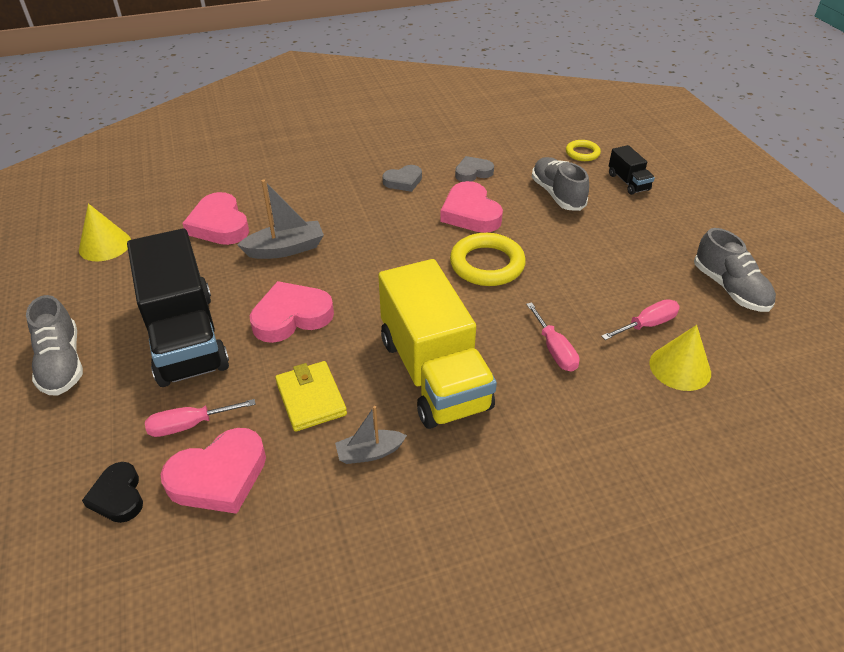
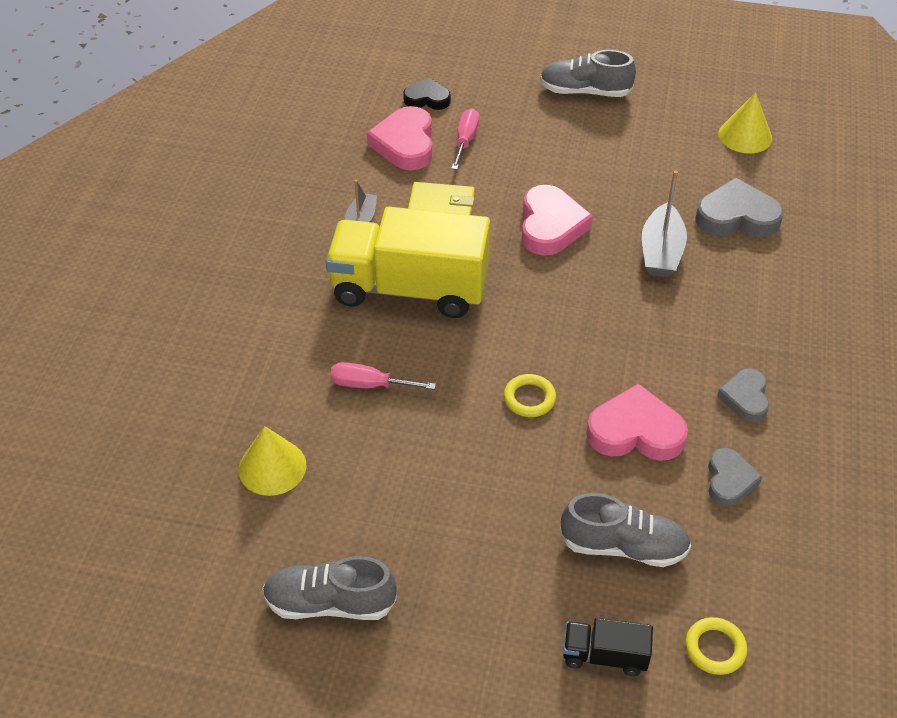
camera: 120 degrees right, 5 degrees up
black truck [127,228,229,387] -> none
pink heart [182,192,249,245] -> grey heart [695,178,784,237]
yellow ring [450,233,526,286] -> yellow ring [504,374,556,417], size x0.56
pink screwdriver [601,299,680,340] -> none

